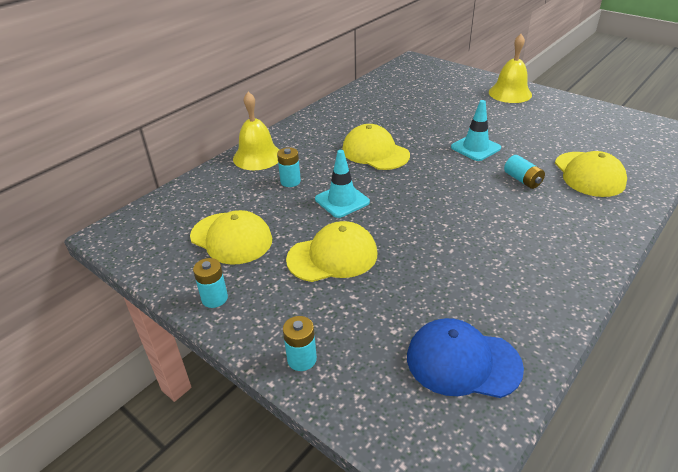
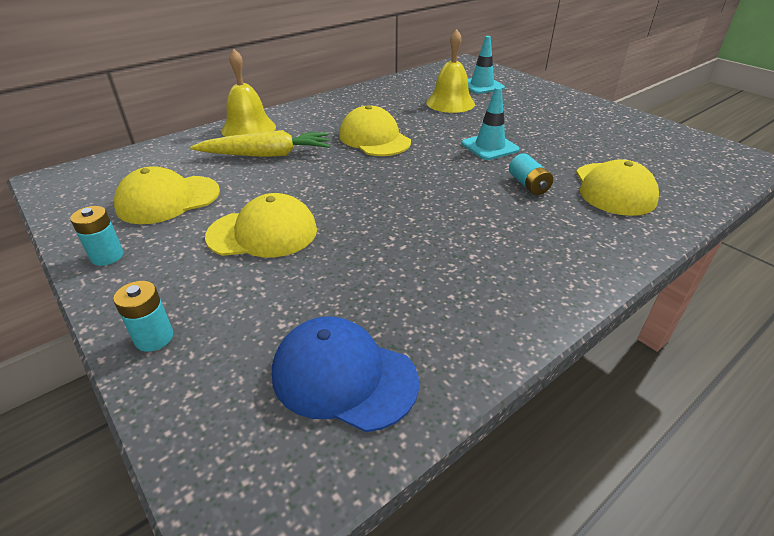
camera: 10 degrees right, 0 degrees up
yellow cap [190,210,272,265] -> yellow cap turned 105 degrees clockwise [114,166,220,224]
turquoise battery [277,147,301,187] -> yellow carrot [190,130,330,157]
turquoise traffic cone [315,150,370,218] -> turquoise traffic cone moved to [468,36,505,94]
yellow bell [489,34,532,103] -> yellow bell moved to [426,29,475,113]

